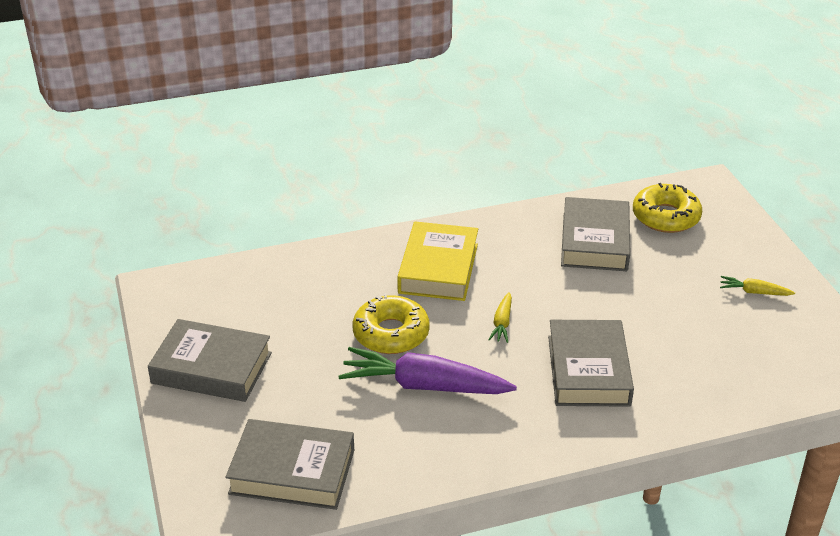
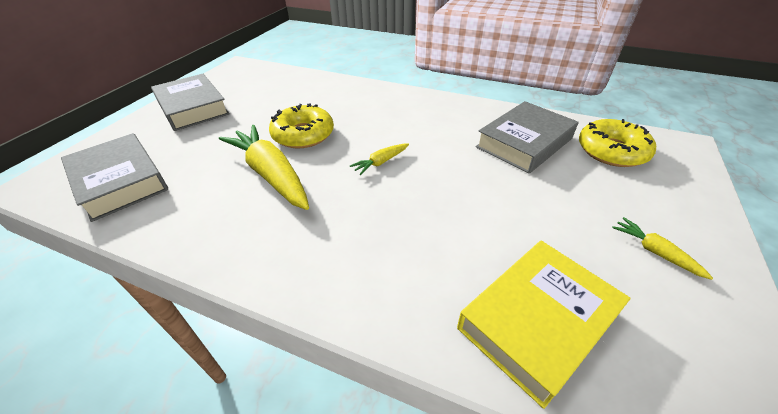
camera: 40 degrees right, 5 degrees up
purple carrot [338,347,517,394] -> yellow carrot [219,125,309,210]
yellow book [397,221,478,301] -> yellow book moved to [457,241,631,409]
grey book [548,320,634,407] -> none

